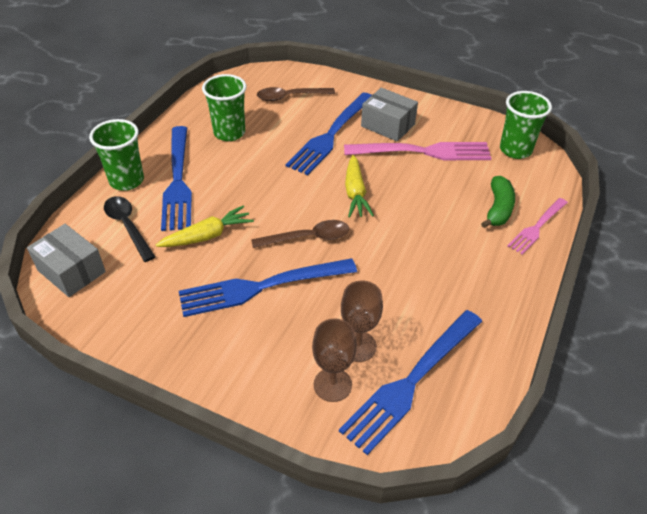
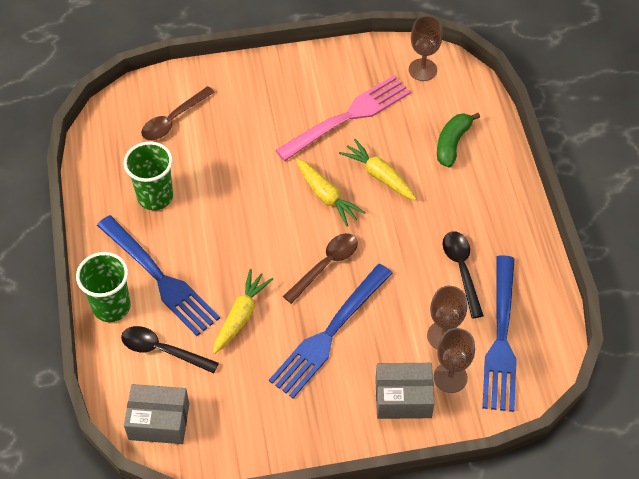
camera: 35 degrees left, 10 degrees up
blue fork [286,93,371,175] -> none
grey box [361,88,418,142] -> grey box moved to [375,363,435,419]
green banana [481,176,515,228] -> green banana turned 135 degrees counterclockwise [437,113,480,168]
green cup [500,91,552,159] -> brown goblet [409,16,443,81]
pink fork [507,198,568,255] -> none
none -> yellow carrot [339,139,416,200]
none -> black spoon [443,231,484,318]

